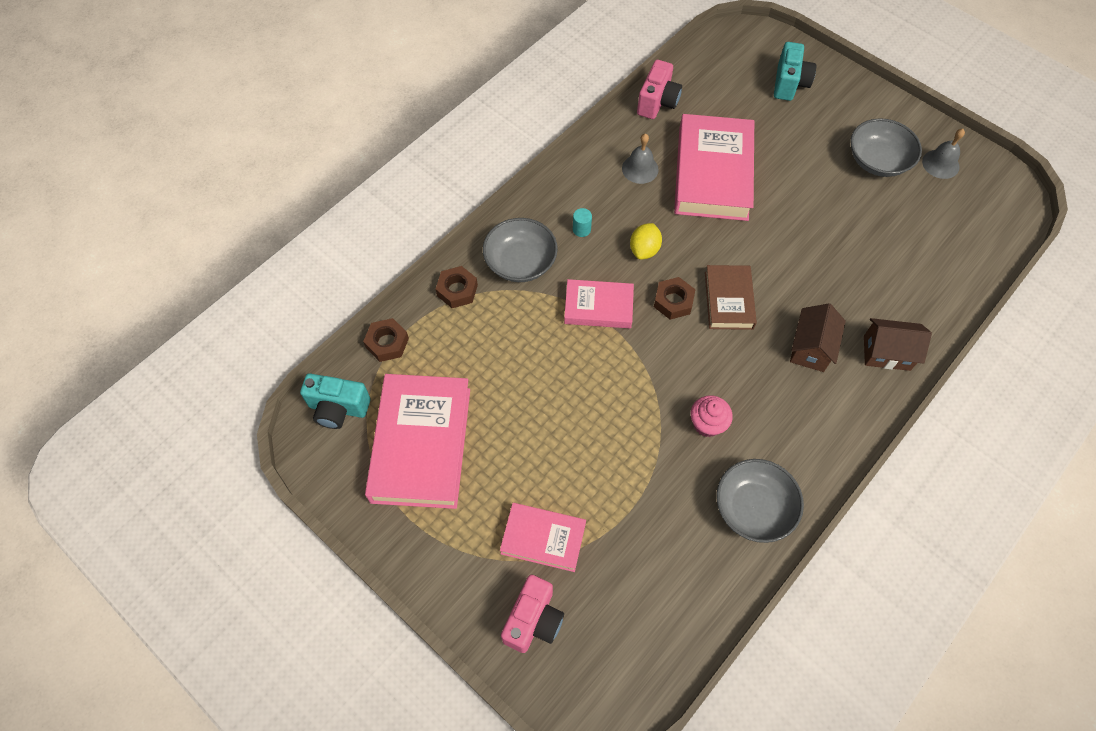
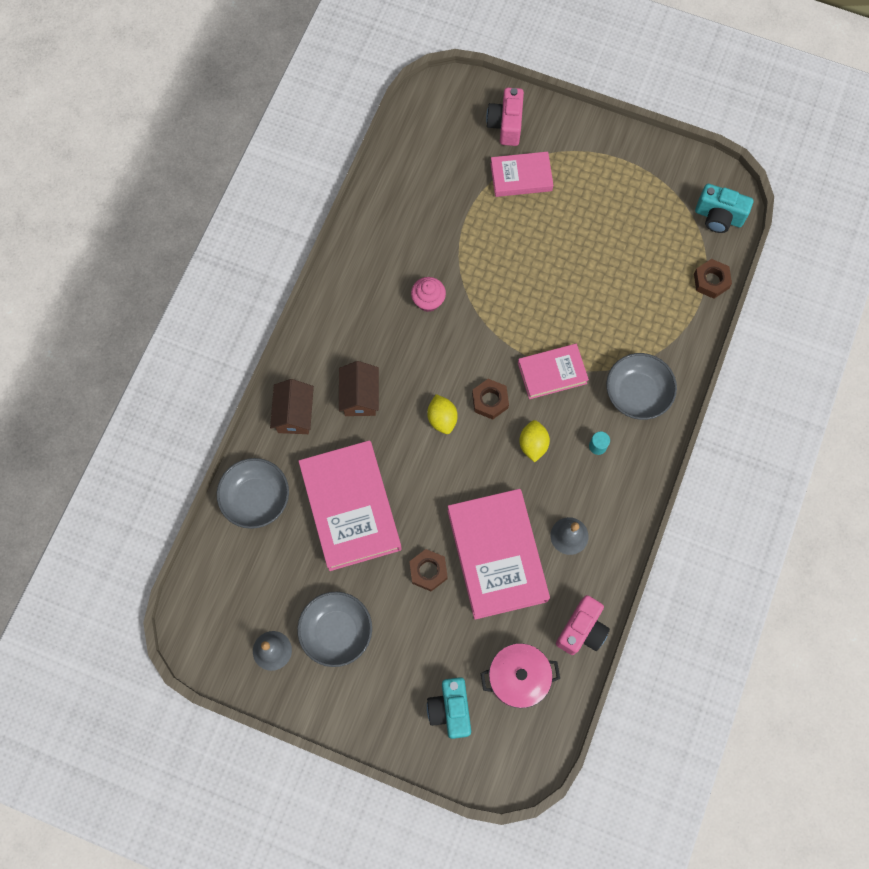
camera: 160 degrees right, 10 degrees up
turquoise camera [300,373,371,429] -> turquoise camera turned 150 degrees counterclockwise [695,184,753,233]
pink book [365,374,470,509] -> pink book moved to [299,440,402,571]
brown nut [436,266,478,308] -> brown nut moved to [409,549,448,591]
pink camera [637,60,682,119] -> pink camera turned 150 degrees counterclockwise [556,595,610,655]
brown book [705,265,757,330] -> yellow lemon [427,394,458,434]
grey bowl [717,459,804,543] -> grey bowl moved to [217,458,289,529]
brown house [864,318,932,371] -> brown house turned 75 degrees counterclockwise [270,379,314,434]
none -> pink pot [480,643,560,708]

